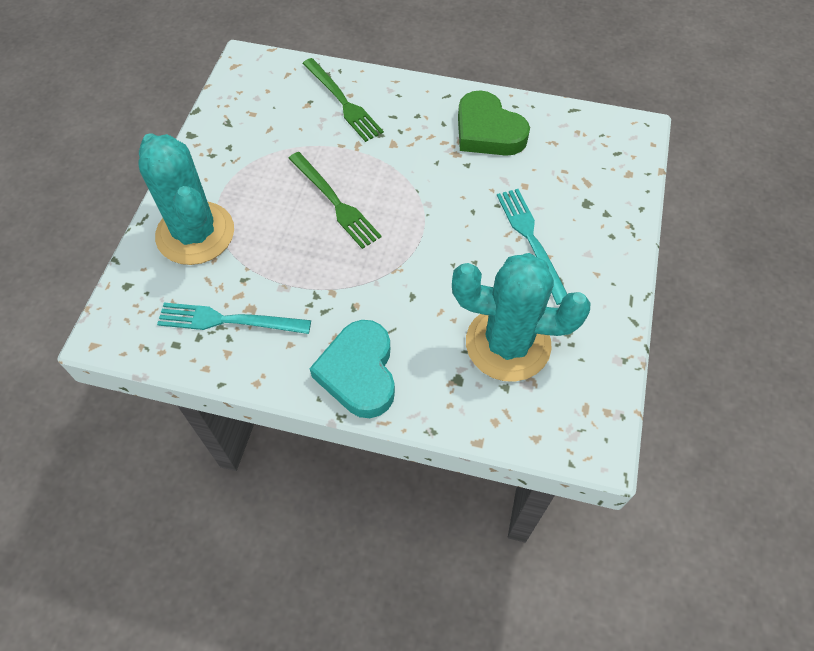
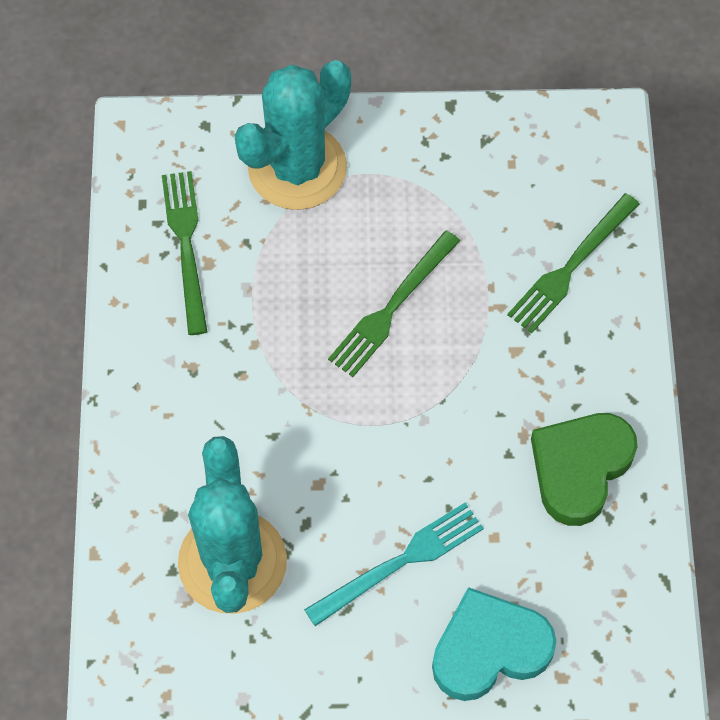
camera: 75 degrees right, 5 degrees up
turquoise fork [157,303,311,334] -> green fork [162,171,207,335]
turquoise heart [310,320,395,418] -> turquoise heart moved to [432,587,556,701]

